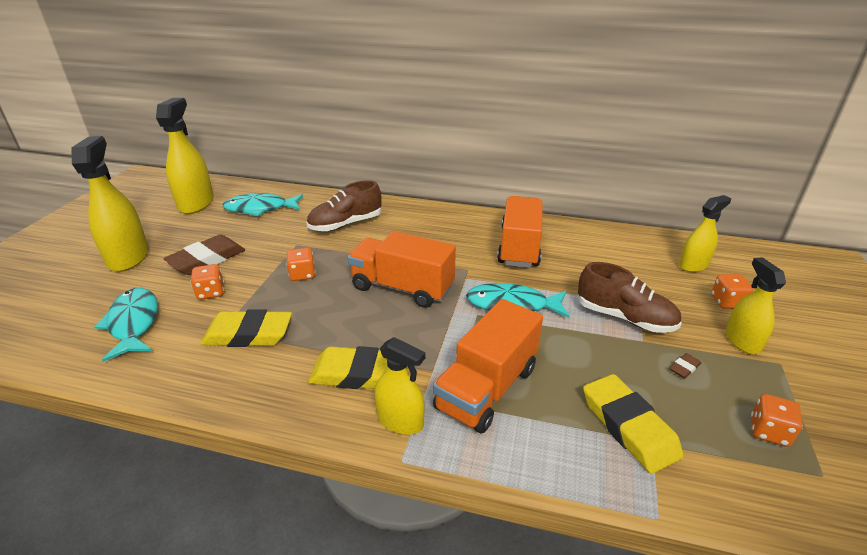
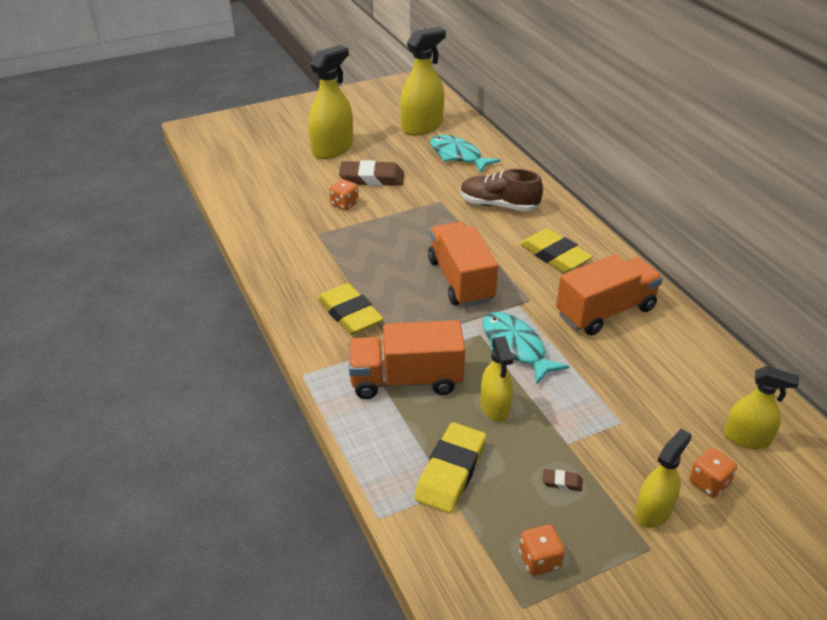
camera: 50 degrees right, 5 degrees up
turquoise fish [94,288,158,362] -> none
yellow eraser [201,309,292,347] -> yellow eraser moved to [520,229,593,273]
orange dice [286,248,316,281] -> none
yellow spray bottle [375,337,425,435] -> yellow spray bottle moved to [480,336,513,422]
brown shoe [578,262,682,333] -> none

